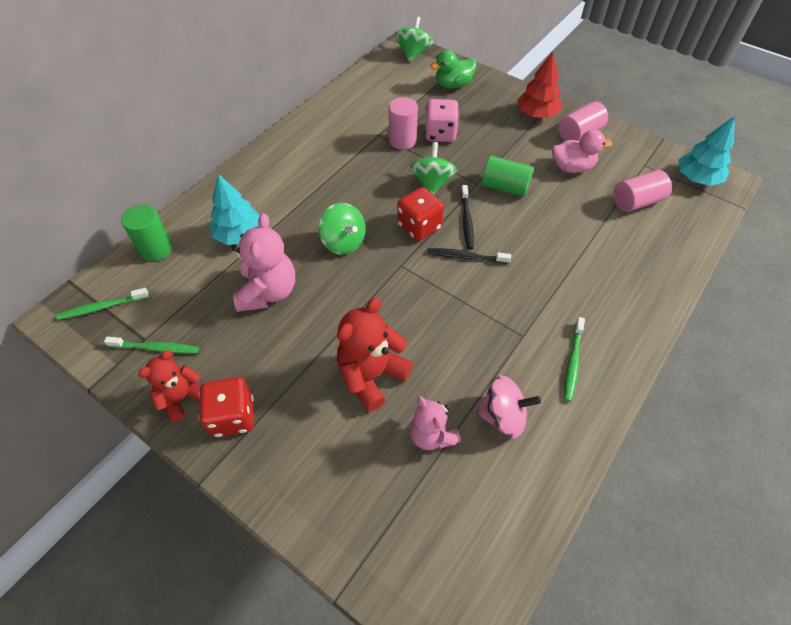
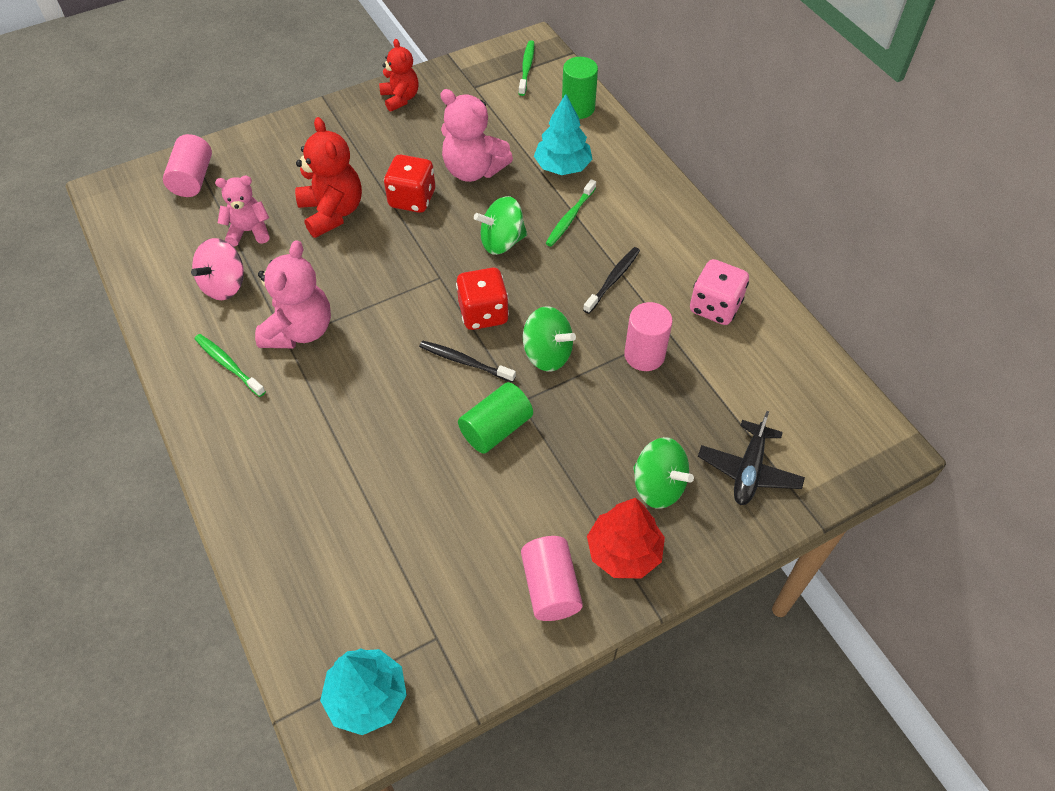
camera: 115 degrees right, 0 degrees up
green toothbrush [104,337,199,354] -> green toothbrush moved to [546,179,596,247]
red dice [198,377,254,437] -> red dice moved to [384,155,435,213]
green spinning top [395,16,433,62] -> green spinning top moved to [633,437,694,509]
pink dice [424,99,459,142] -> pink dice moved to [690,259,749,325]
black toothbrush [427,248,511,264] -> black toothbrush moved to [583,247,640,314]
green duck [430,50,477,89] -> black plane [698,411,805,505]
pink duck [552,130,612,173] -> none
pink cylinder [613,170,672,212] -> pink cylinder moved to [163,134,212,197]
none -> pink teddy bear [255,240,331,348]

